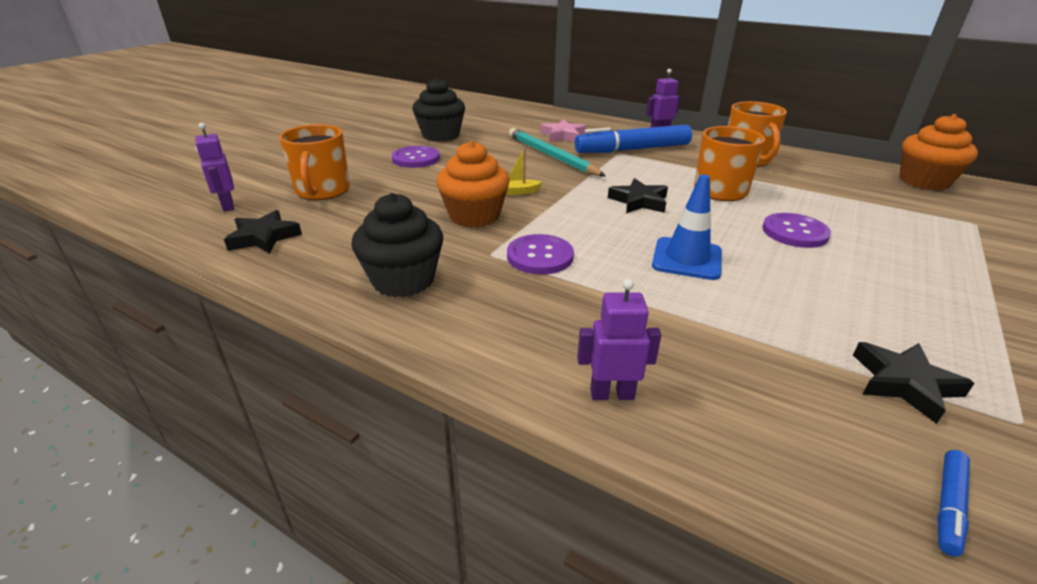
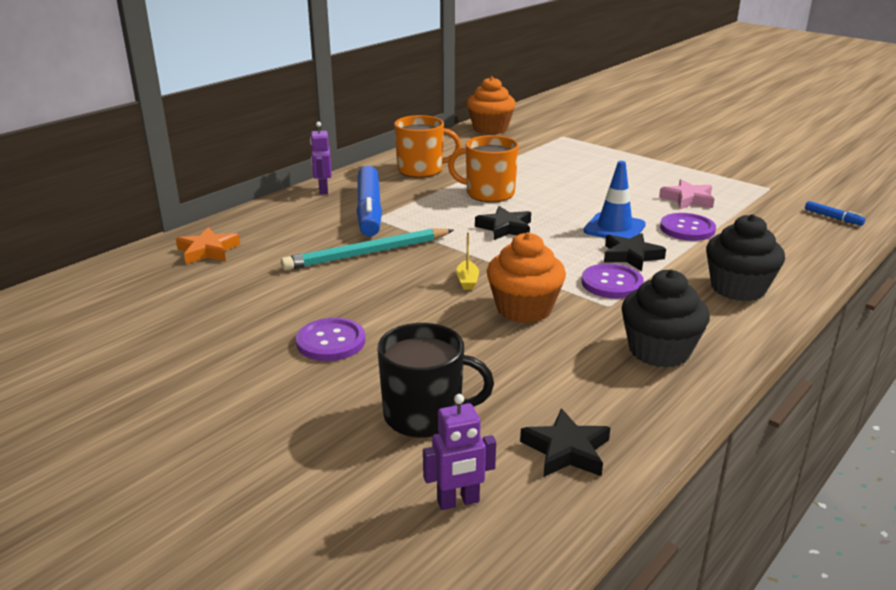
camera: 80 degrees left, 5 degrees down
orange mug [279,124,350,200] -> black mug [377,323,494,438]
black cupcake [412,77,465,142] -> black cupcake moved to [706,214,785,301]
pink star [540,119,587,142] -> pink star moved to [659,179,714,209]
purple robot [577,279,661,400] -> none
purple button [762,213,831,248] -> purple button moved to [660,213,716,241]
black star [853,342,974,424] -> black star moved to [604,233,666,271]
none -> orange star [176,227,240,264]

